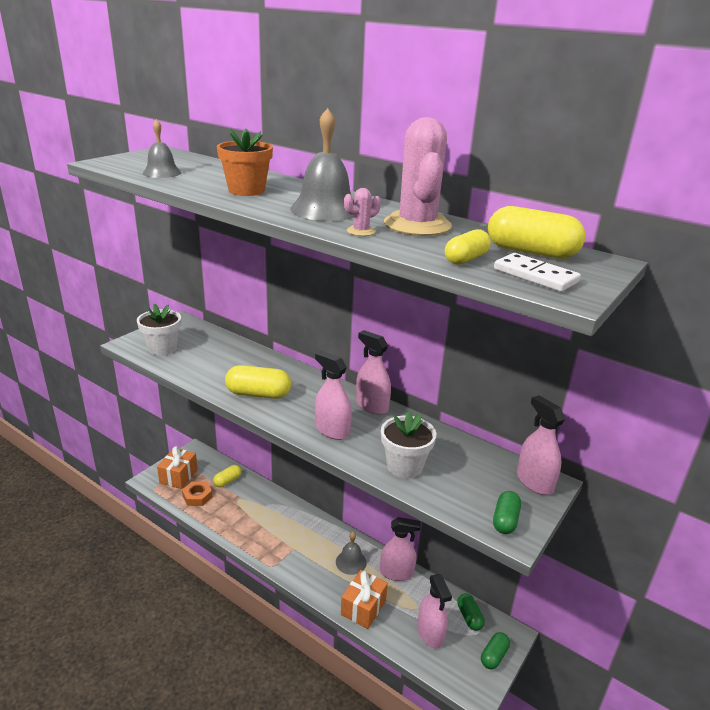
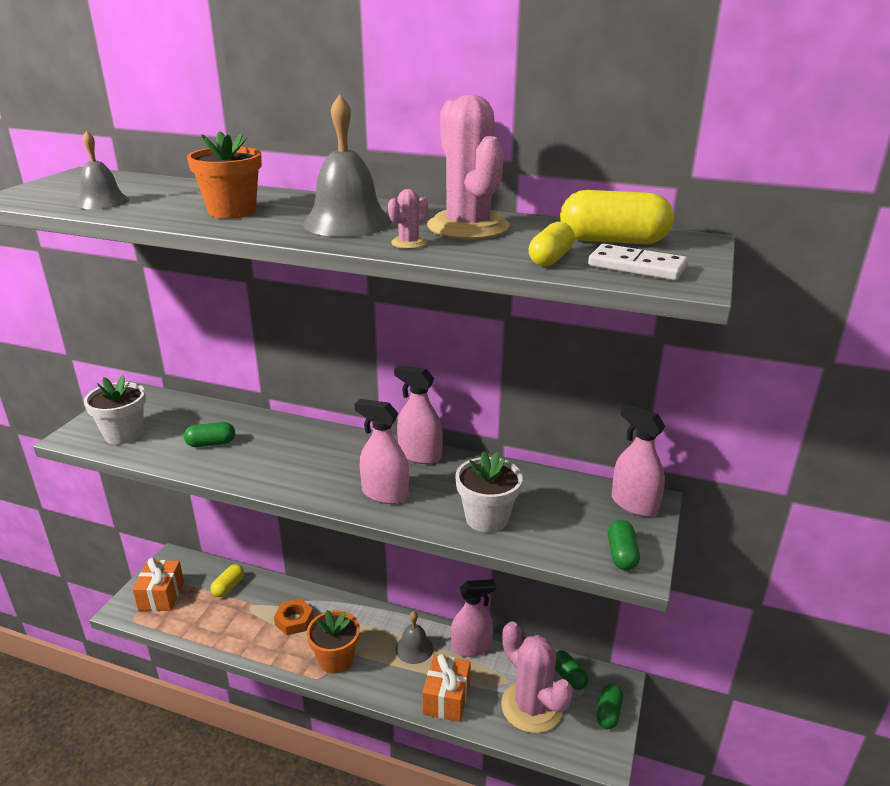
camera: 15 degrees left, 0 degrees up
orange nut [182,481,212,506] -> orange nut moved to [274,599,314,635]
yellow capsule [225,365,291,399] -> none
pink spray bottle [417,574,452,648] -> pink cactus [501,621,573,733]
none -> green capsule [184,422,235,447]
none -> orange flower pot [306,610,360,674]

